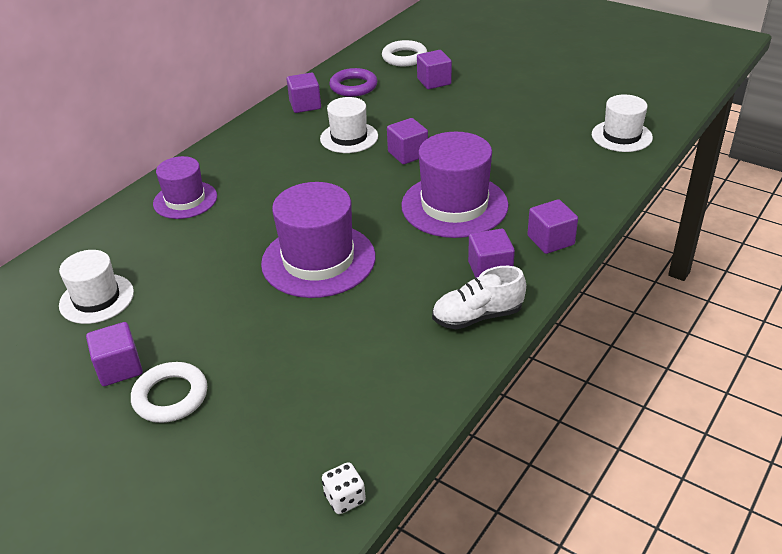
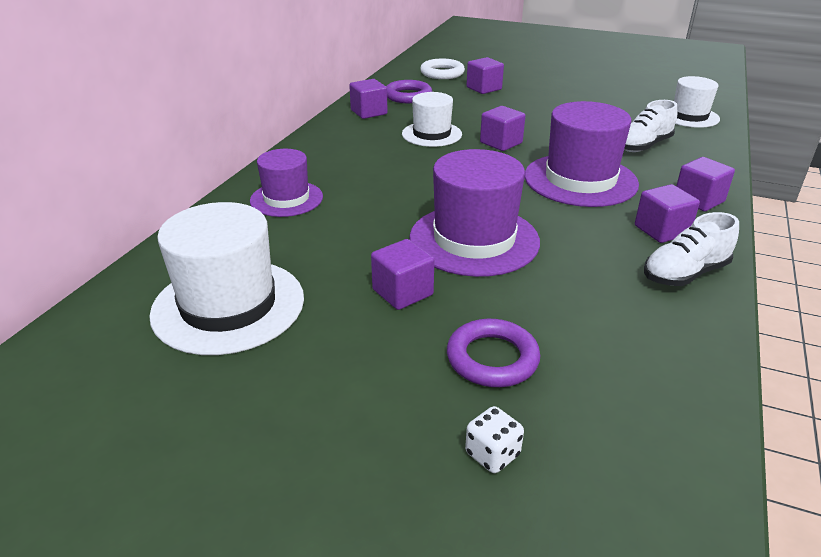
camera: 15 degrees left, 5 degrees down
white hat [59,250,134,324] -> white hat [149,202,304,355], size x1.62
purple cube [86,322,143,386] -> purple cube moved to [371,239,434,310]
white ring [131,362,207,423] -> none
white dice [322,462,366,514] -> white dice moved to [465,406,524,473]
none -> purple ring [447,319,540,387]
none -> white shoe [624,100,677,152]

